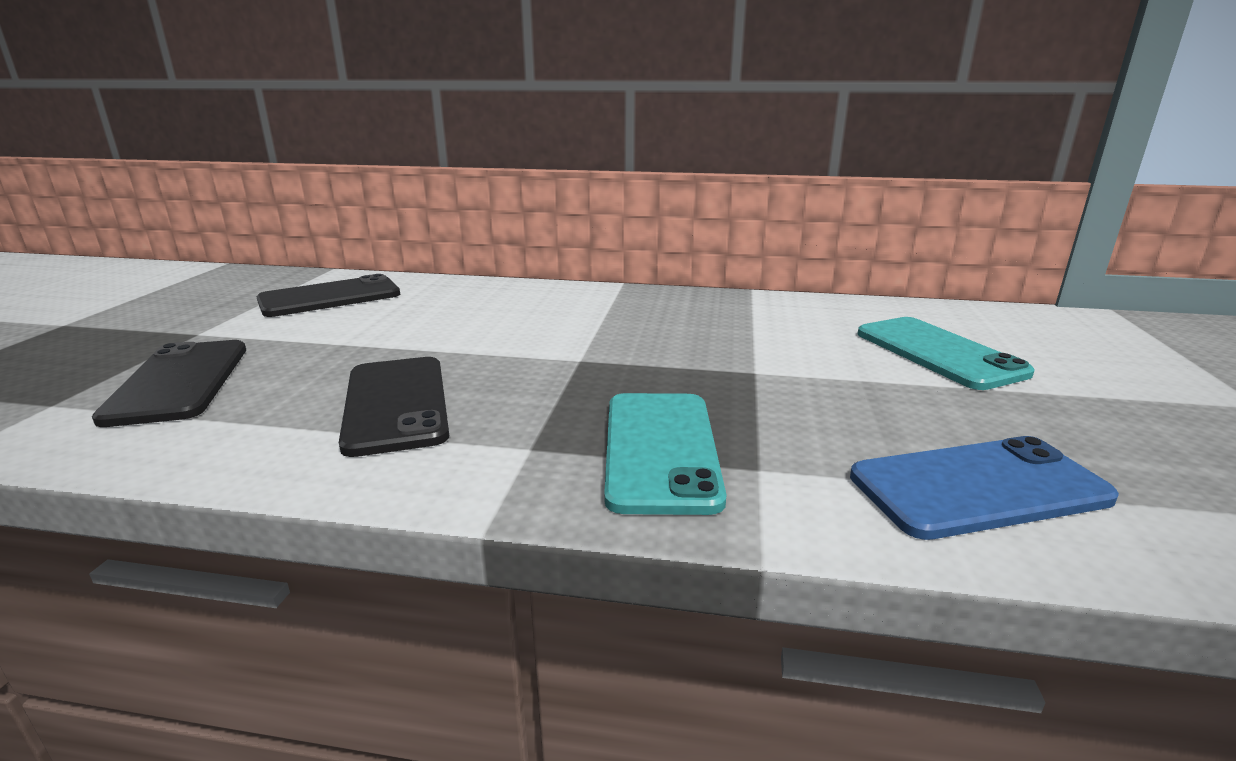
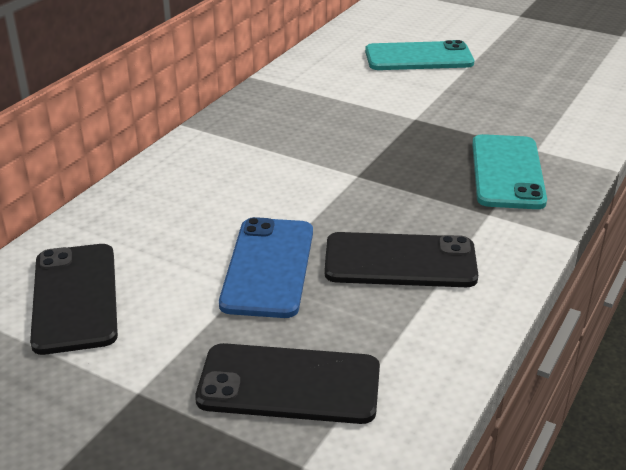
camera: 70 degrees left, 10 degrees up
turquoise phone [604,393,727,515] -> turquoise phone turned 75 degrees clockwise [472,134,547,209]
blue phone [850,436,1119,540] -> blue phone moved to [219,217,313,318]

